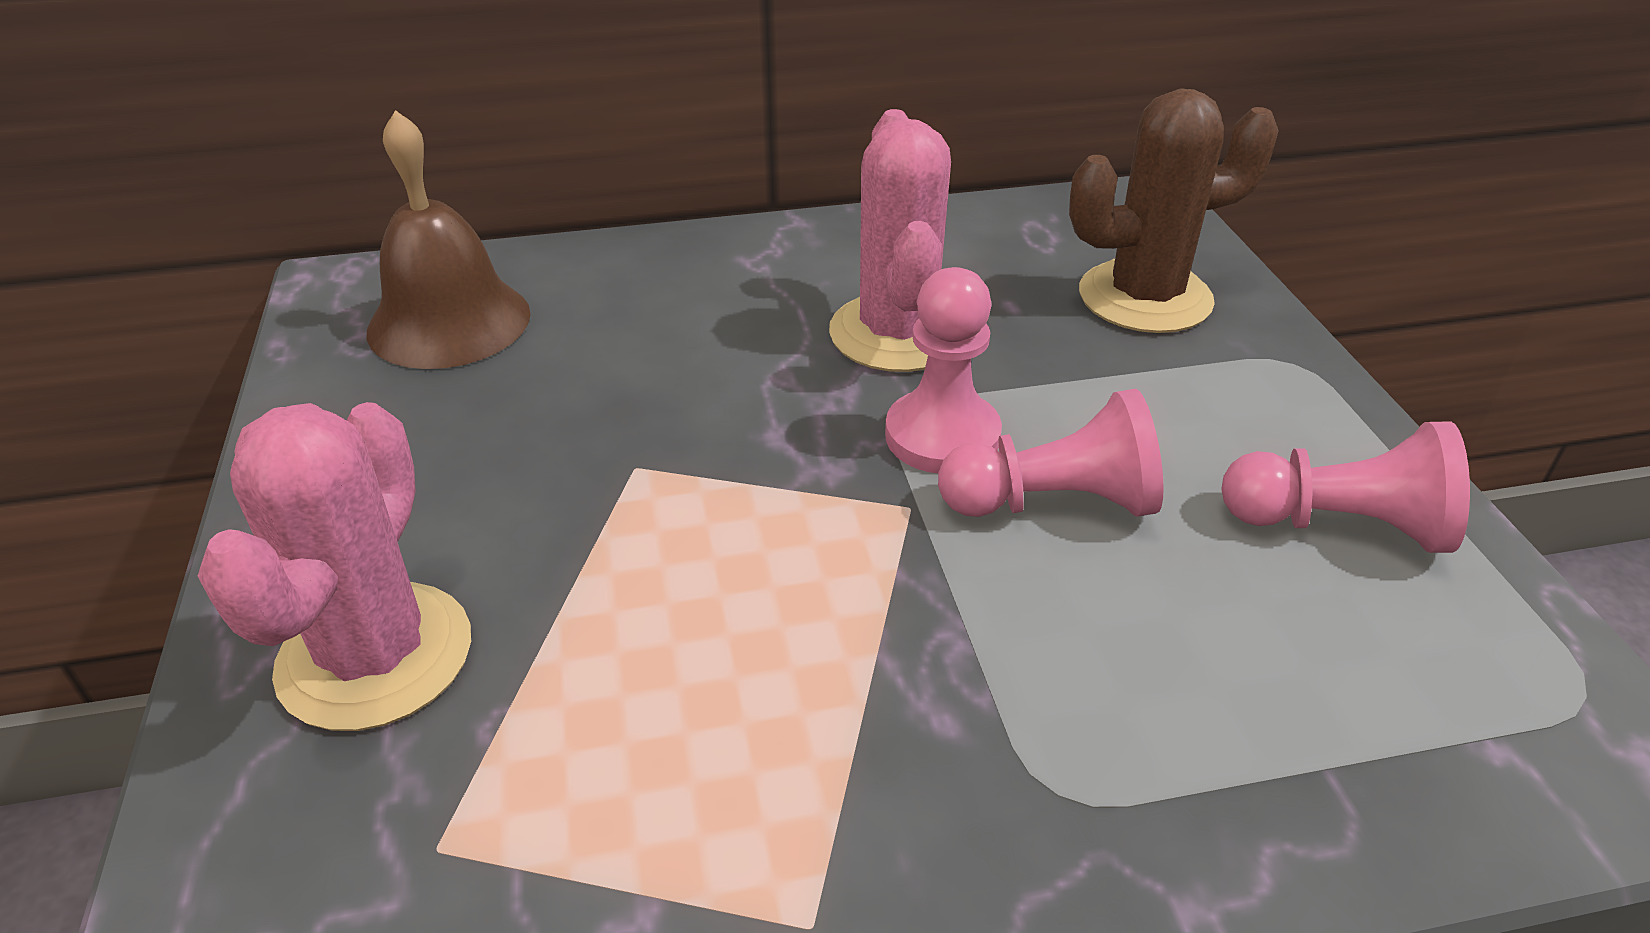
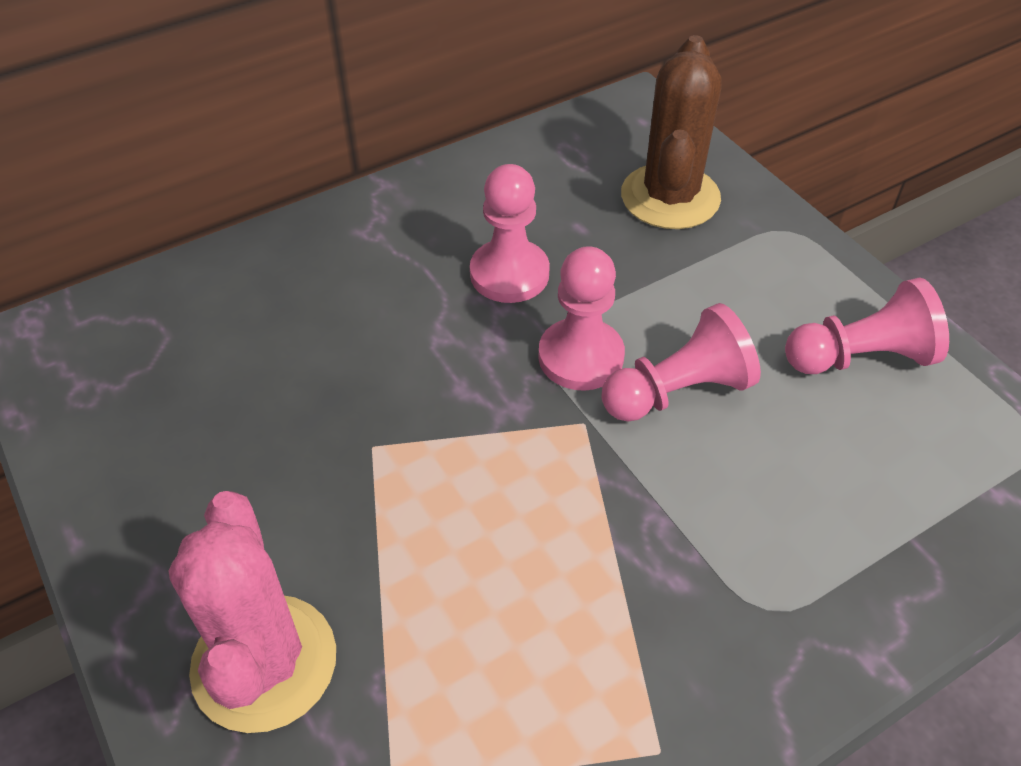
camera: 20 degrees left, 10 degrees up
brown bell [367,110,531,369] -> none
pink cactus [829,109,951,372] -> pink pawn [470,164,550,303]
brown cactus [1069,88,1279,333] -> brown cactus turned 45 degrees counterclockwise [621,35,722,229]

